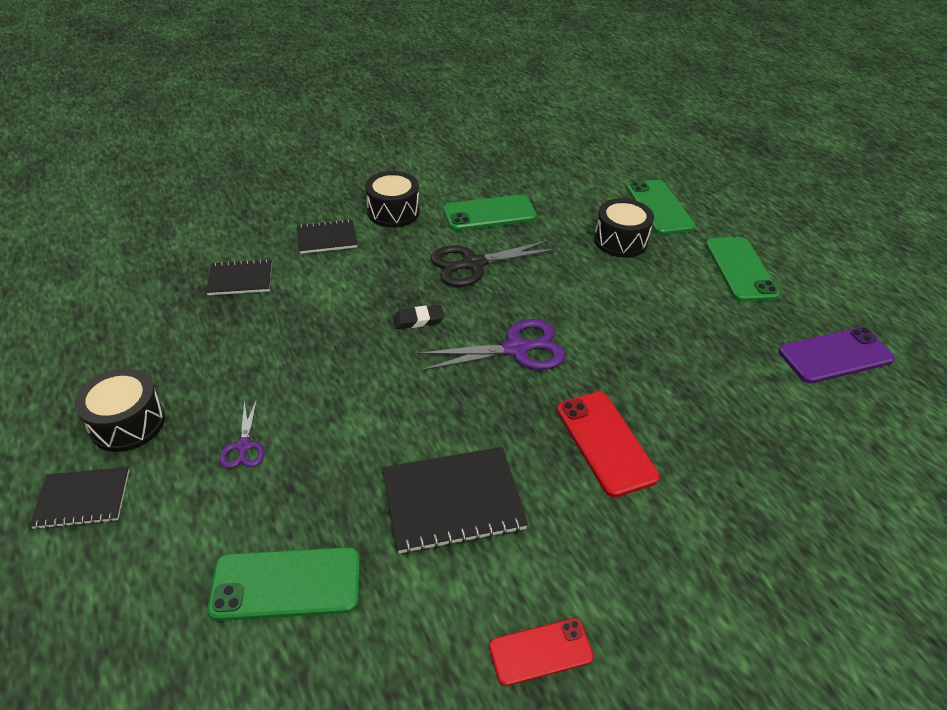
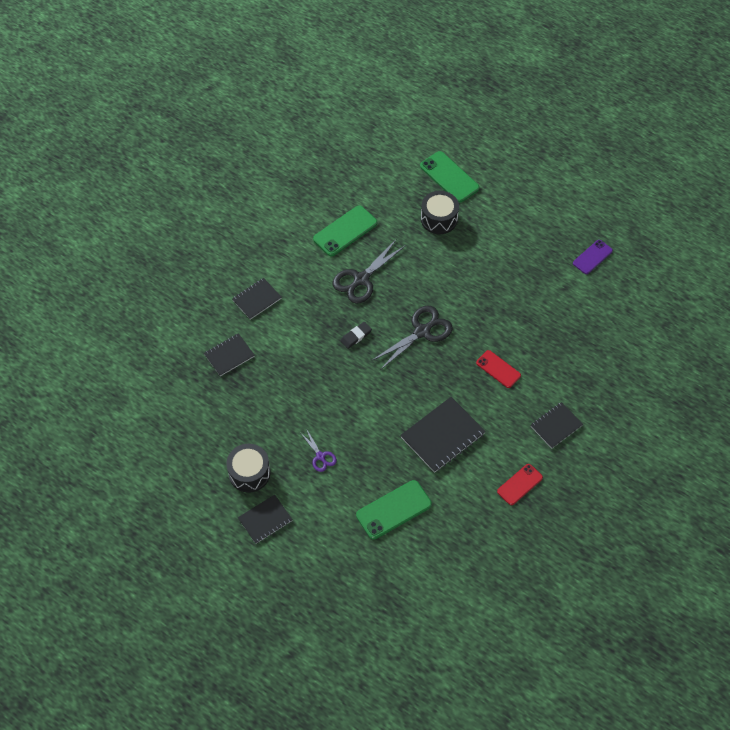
camera: 25 degrees left, 15 degrees up
black drum [365,171,419,228] -> none
purple scissors [417,319,565,371] -> black scissors [371,306,453,370]
red phone [557,392,660,497] -> red phone [476,350,521,388], size x0.65
green phone [706,237,780,302] -> none
purple phone [779,327,895,383] -> purple phone [573,240,613,274], size x0.65
none -> black notebook [531,402,583,449]

